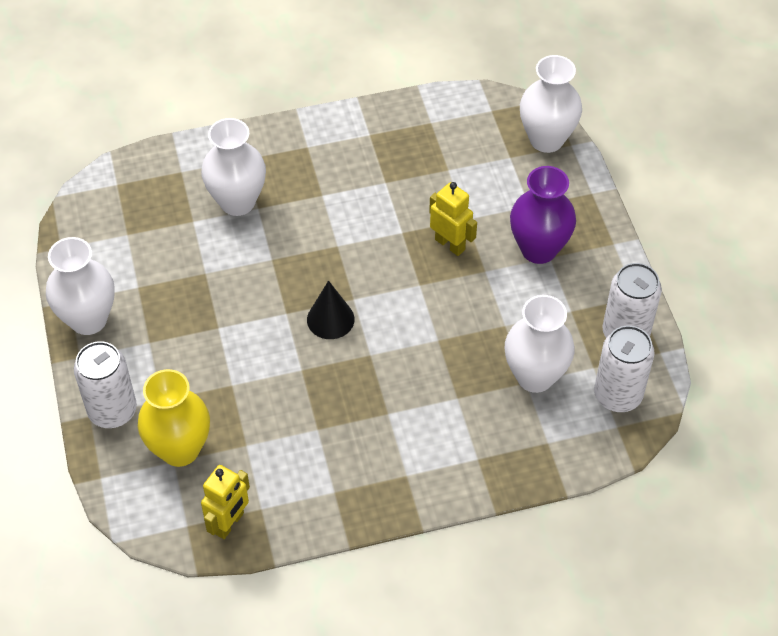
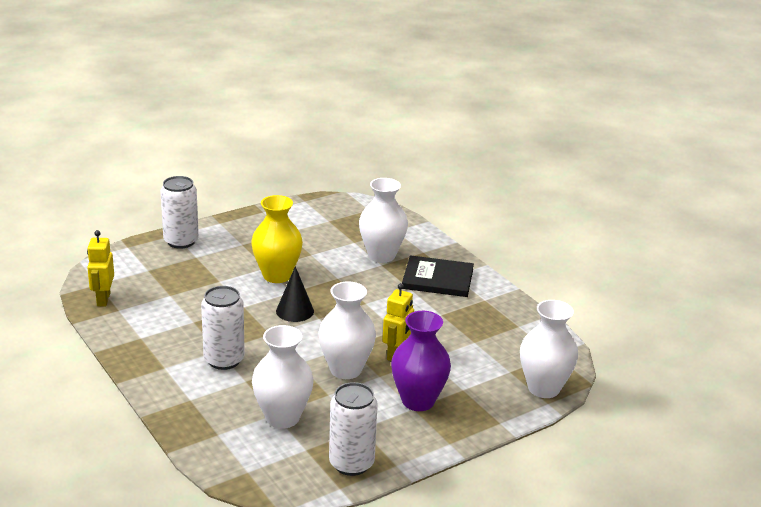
camera: 70 degrees right, 25 degrees down
white vase [46,237,115,335] -> white vase moved to [318,281,376,379]
yellow vase [138,369,210,467] -> yellow vase moved to [251,195,303,283]
yellow robot [201,465,250,539] -> yellow robot turned 75 degrees clockwise [87,230,114,306]
white can [594,326,655,412] -> white can moved to [201,286,245,370]
none -> black book [402,255,474,297]

